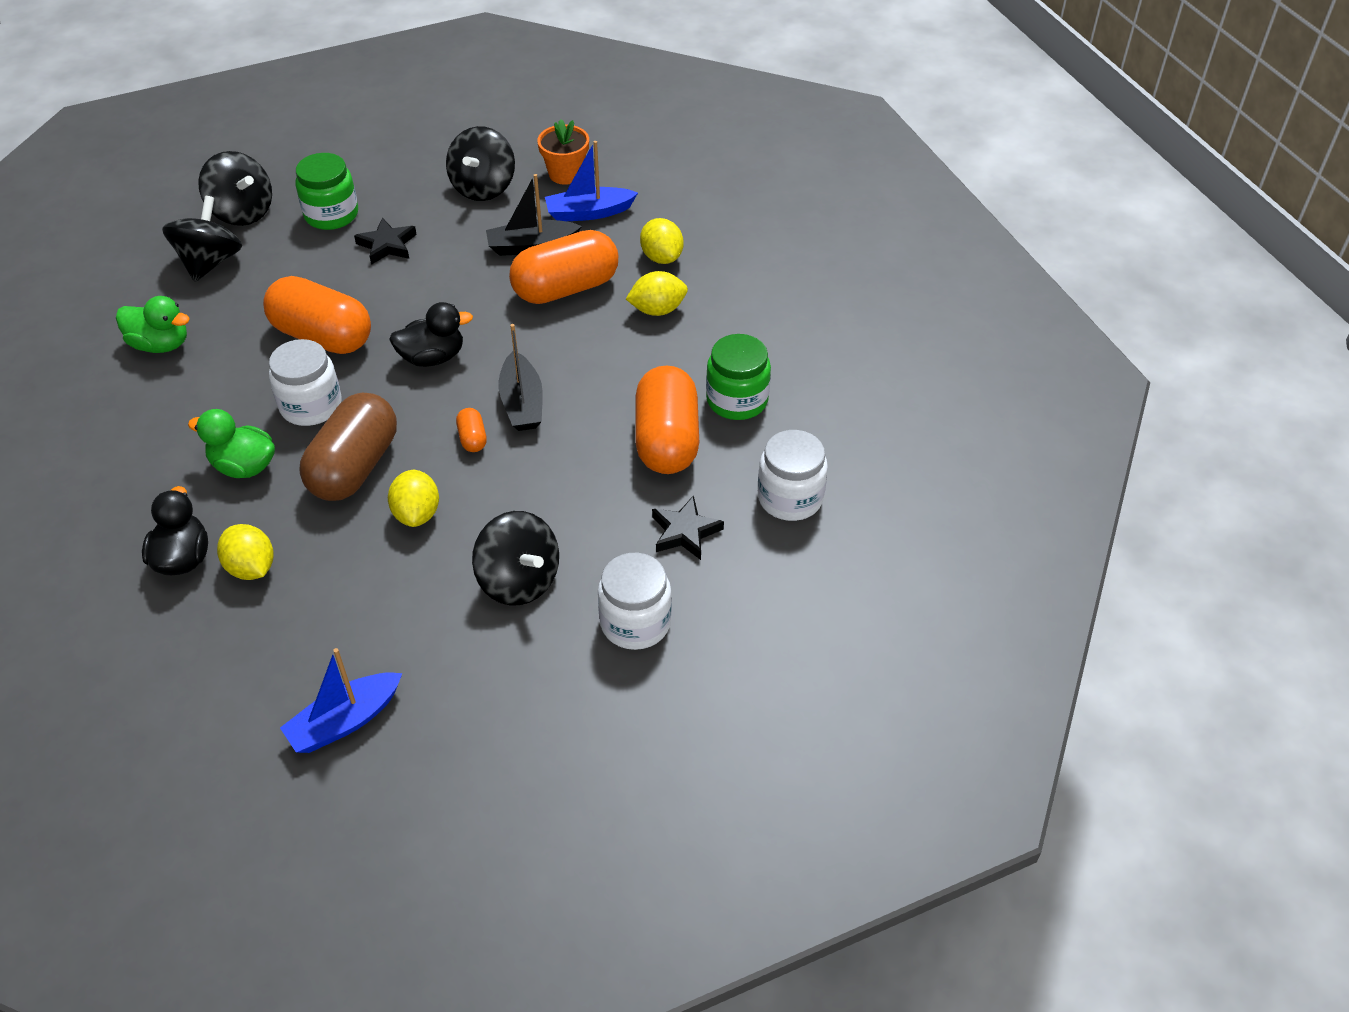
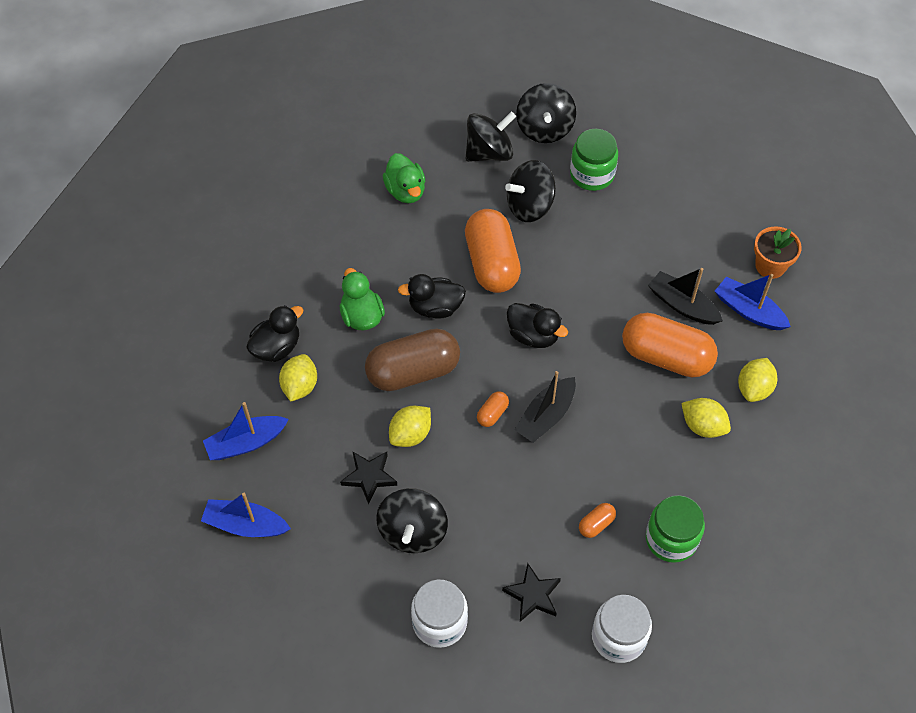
camera: 50 degrees right, 10 degrees up
white jar [269,339,342,426] -> black duck [398,274,466,319]
black star [354,218,417,265] -> black star moved to [340,451,397,505]
black spinning top [446,126,515,201] -> black spinning top moved to [505,160,556,222]
orange capsule [635,366,699,474] -> orange capsule [579,503,616,538], size x0.42
none -> blue boat [203,402,289,460]

